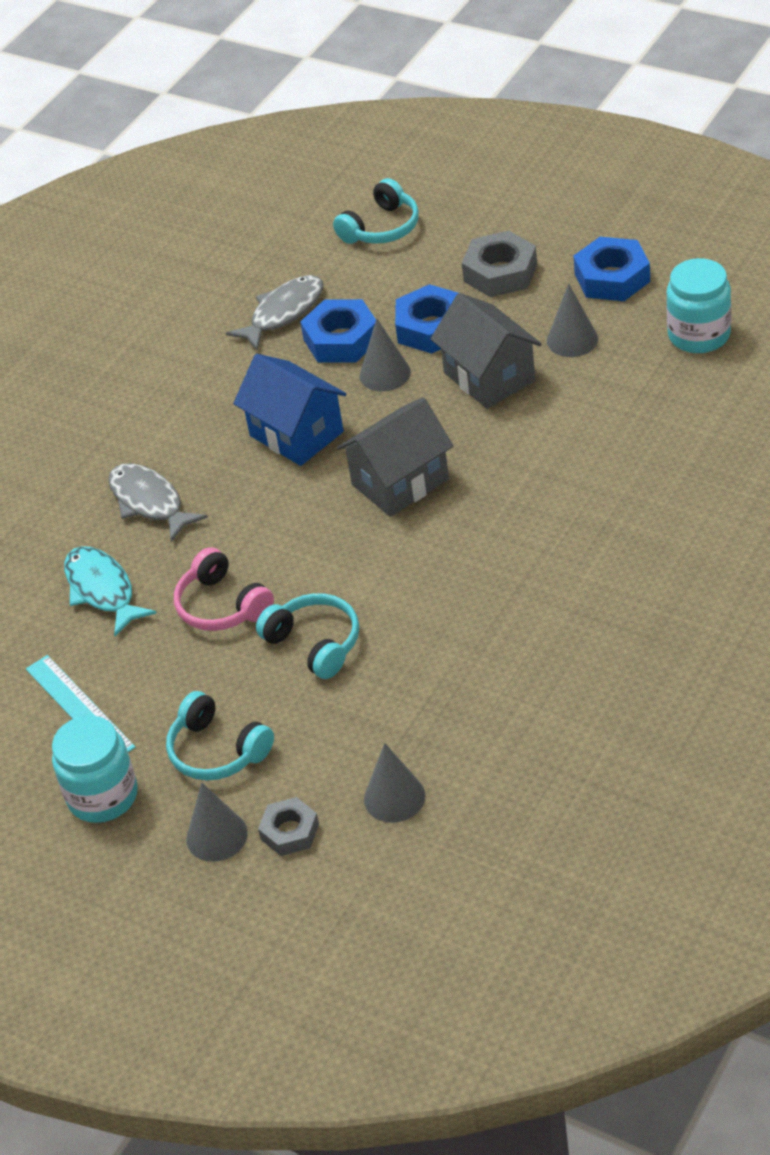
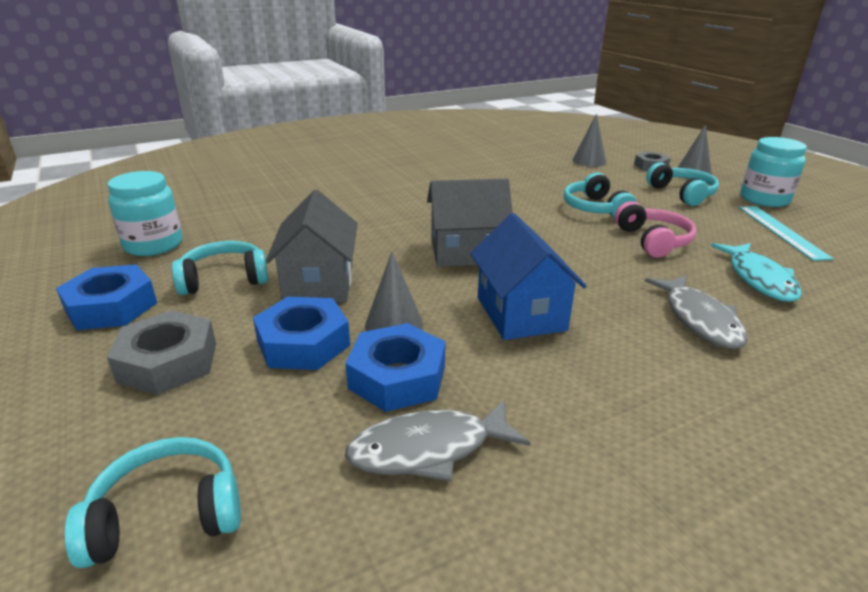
camera: 155 degrees left, 15 degrees down
grey cone [547,283,598,357] -> turquoise headphones [172,241,268,295]

